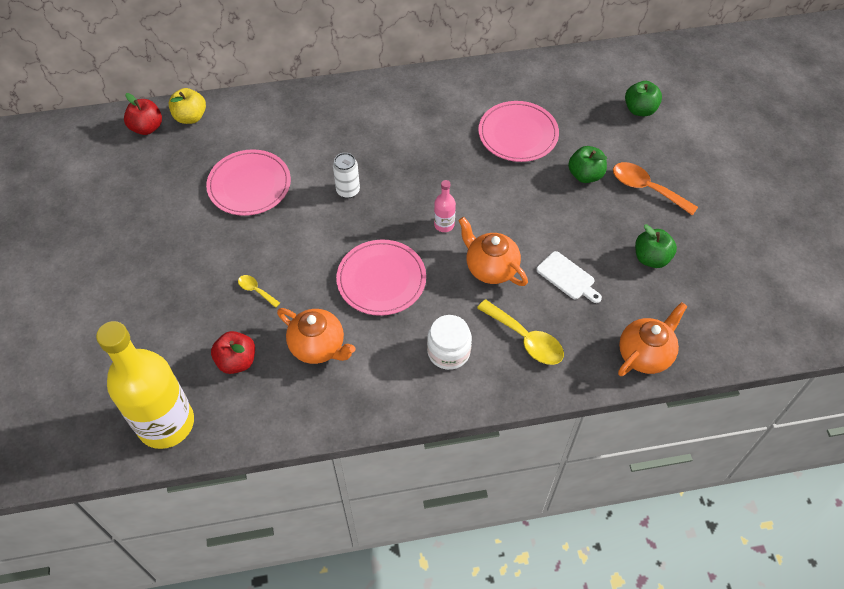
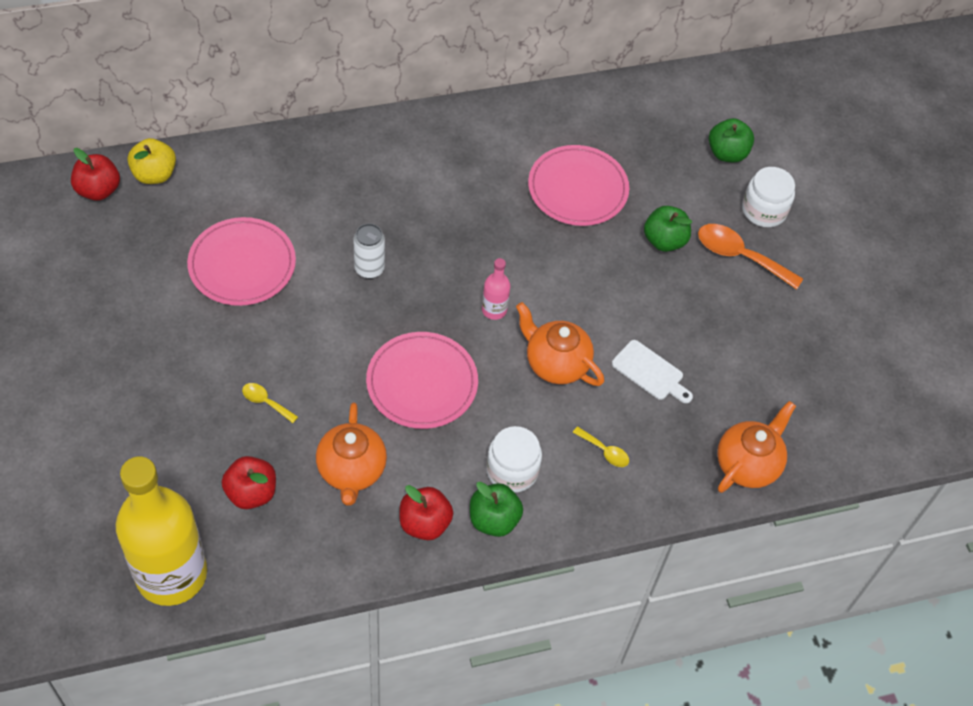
camera: 10 degrees left, 0 degrees up
orange teapot [277,308,355,364] -> orange teapot turned 60 degrees clockwise [316,403,387,506]
yellow spoon [477,299,564,365] -> yellow spoon [572,426,629,467], size x0.52
green apple [635,224,677,268] -> green apple moved to [470,482,523,537]
none -> red apple [399,485,453,540]
none -> white jar [742,167,795,227]

